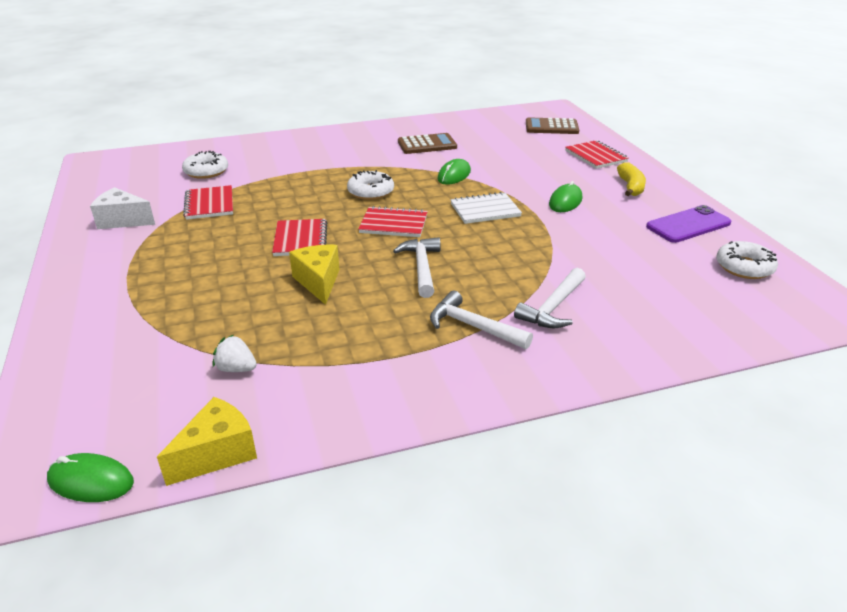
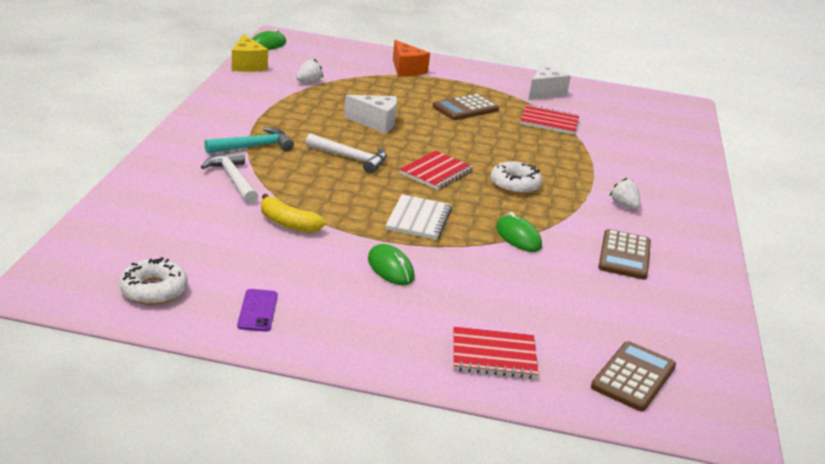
camera: 115 degrees right, 5 degrees down
white donut [182,151,228,179] -> none
red notebook [272,219,327,256] -> none
yellow cheese [289,245,340,305] -> white cheese [344,95,397,133]
white hammer [430,291,533,349] -> turquoise hammer [204,127,294,154]
yellow banana [617,162,646,196] -> yellow banana moved to [261,194,326,233]
purple phone [646,205,731,243] -> purple phone [237,289,278,332], size x0.62
none -> orange cheese [393,40,430,77]
none -> brown calculator [433,94,499,120]
none -> white strawberry [609,178,640,209]

